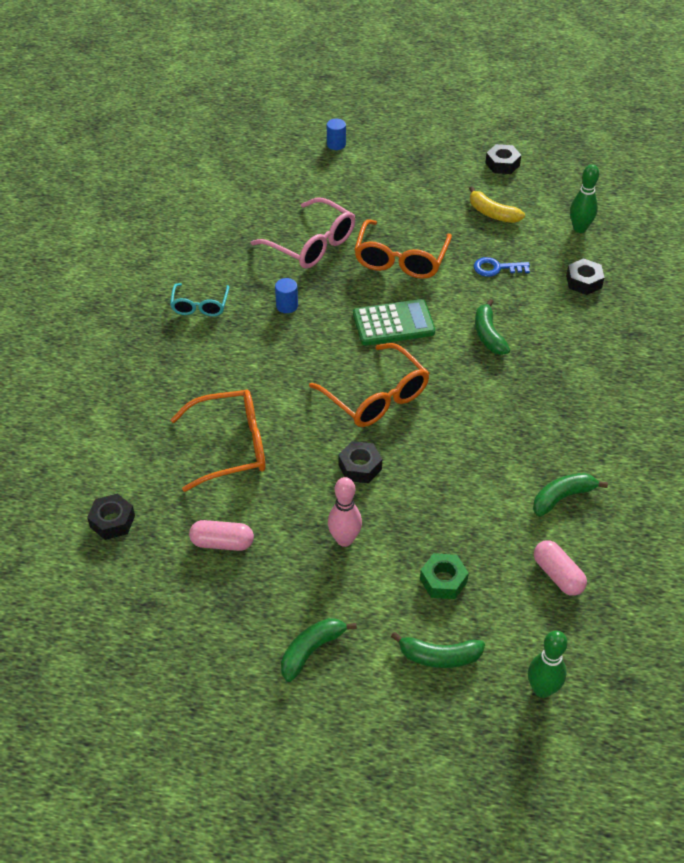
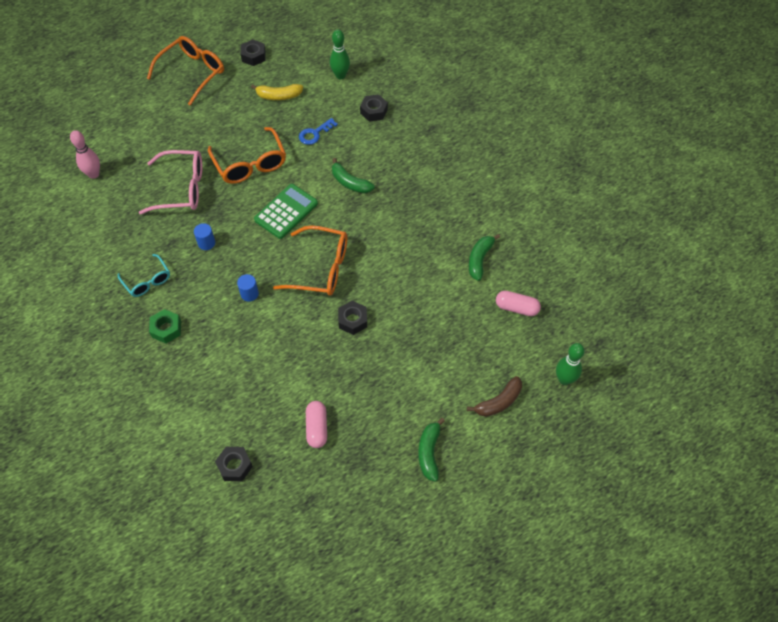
camera: 40 degrees left, 10 degrees up
orange glasses [170,389,266,492] -> orange glasses moved to [147,36,224,106]
pink capsule [189,520,254,551] -> pink capsule turned 60 degrees counterclockwise [306,401,327,448]
blue cylinder [327,119,346,150] -> blue cylinder moved to [237,274,259,302]
pink bowling pin [328,477,362,547] -> pink bowling pin moved to [70,130,100,179]
green banana [391,632,485,668] -> brown banana [467,376,522,417]
green nut [420,553,469,599] -> green nut moved to [149,309,181,344]

